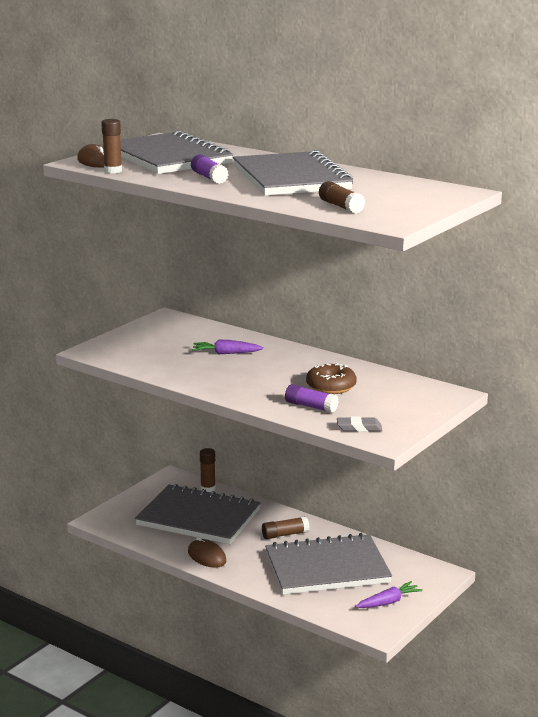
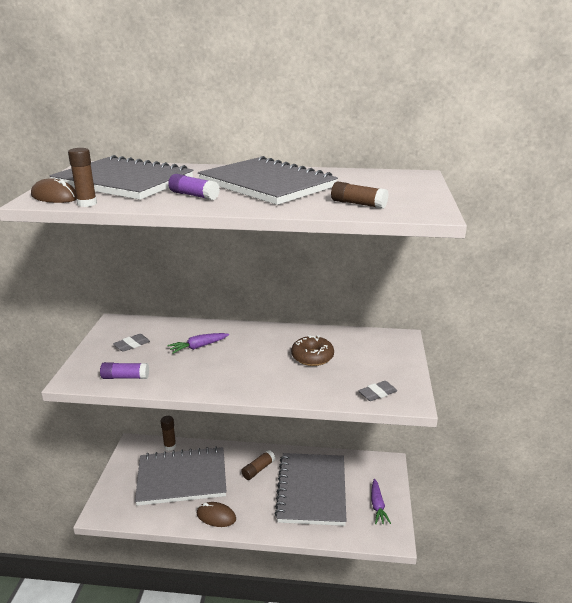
camera: 30 degrees left, 5 degrees up
grey notebook [265,533,392,595] -> grey notebook turned 45 degrees counterclockwise [274,453,346,526]
purple glue stick [285,384,339,413] -> purple glue stick moved to [100,362,149,379]
purple carrot [355,581,423,608] -> purple carrot turned 150 degrees clockwise [371,479,391,524]
none -> grey eraser [113,334,150,352]

